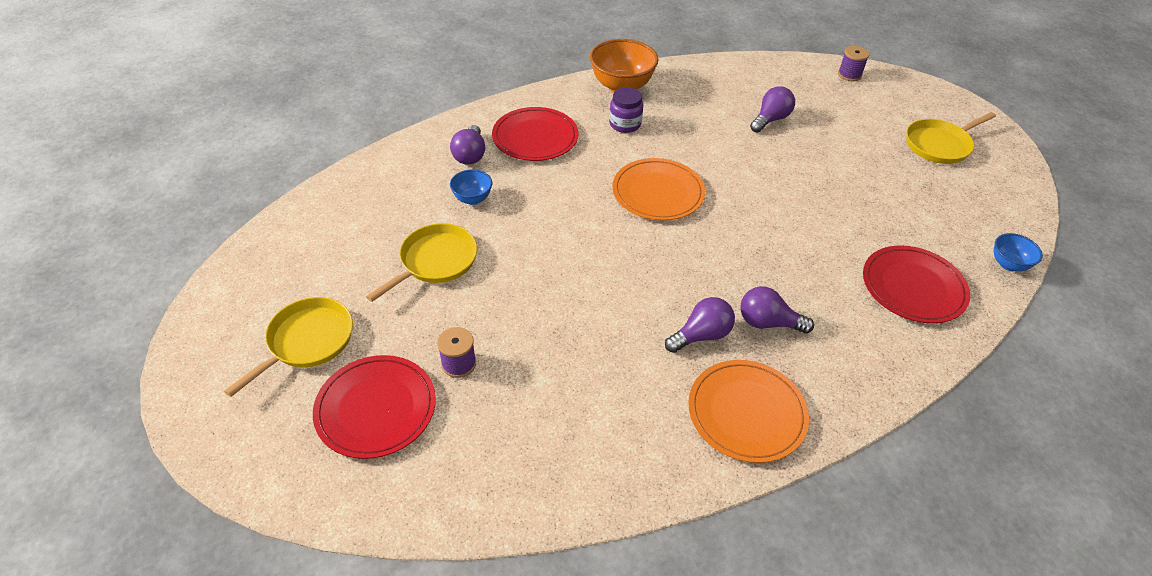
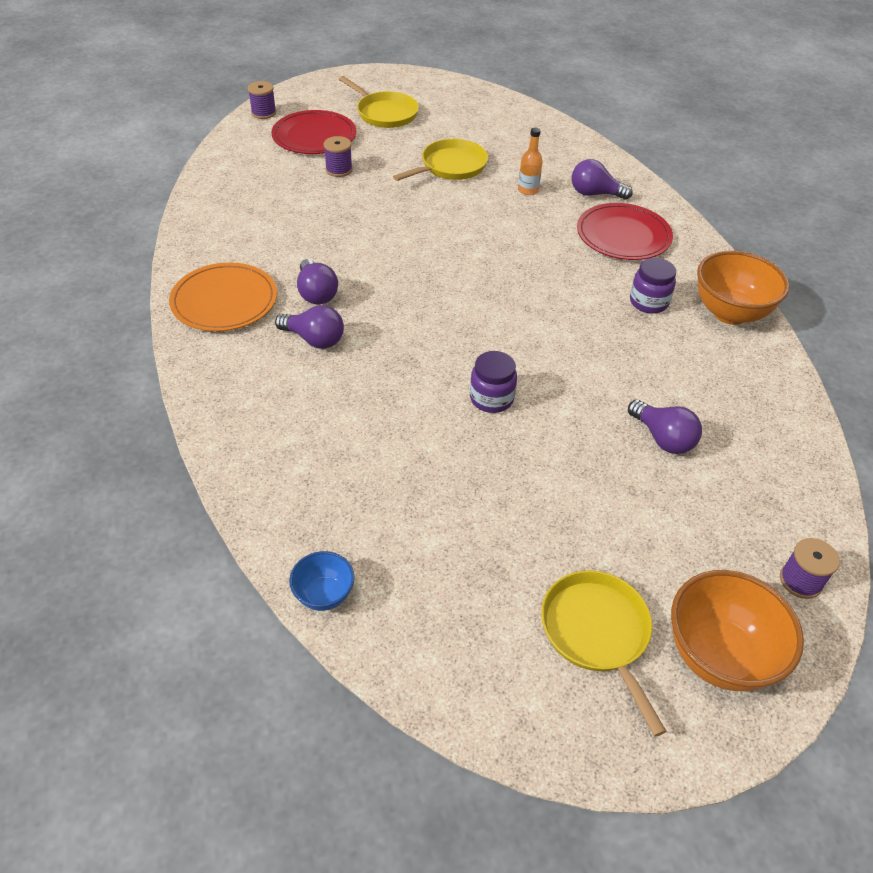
camera: 100 degrees right, 0 degrees up
yellow pan [366,223,478,302] -> yellow pan turned 90 degrees counterclockwise [393,139,488,181]
blue bowl [450,169,492,205] -> orange bottle [518,128,543,195]
orange plate [612,158,705,221] -> none
purple light bulb [740,286,814,334] -> purple light bulb turned 90 degrees clockwise [275,305,344,349]
red plate [863,245,970,323] -> none
none -> purple spool [248,81,276,119]
none -> purple jar [470,351,517,413]
none -> orange bowl [671,570,804,691]

